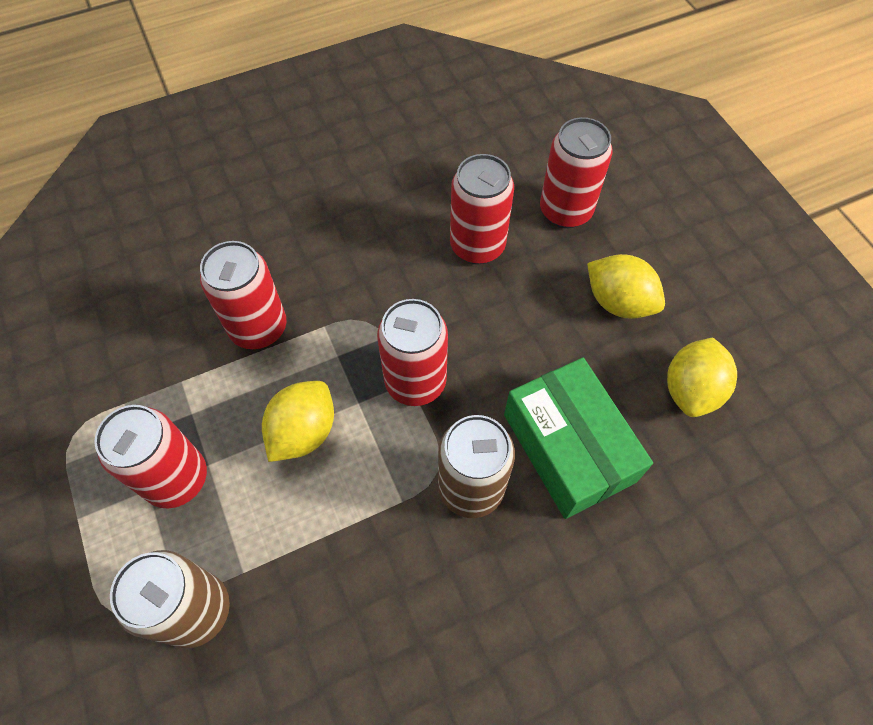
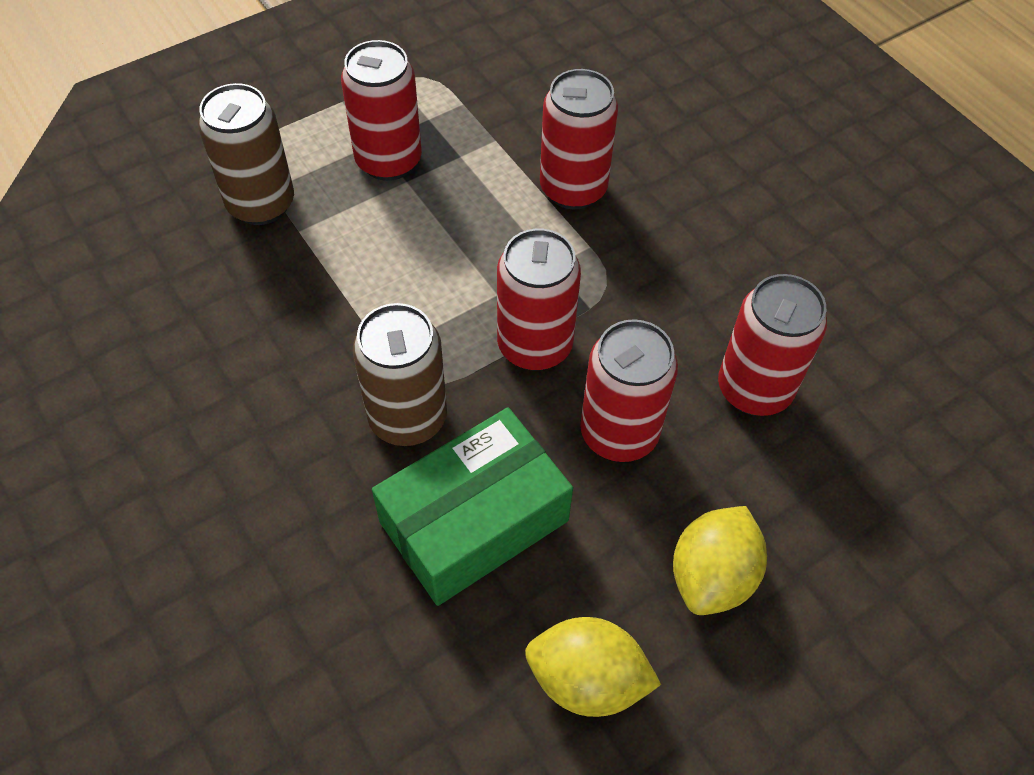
camera: 80 degrees right, 5 degrees down
yellow lemon [262,381,334,462] -> none
red can [540,117,613,228] -> red can moved to [580,319,678,462]

